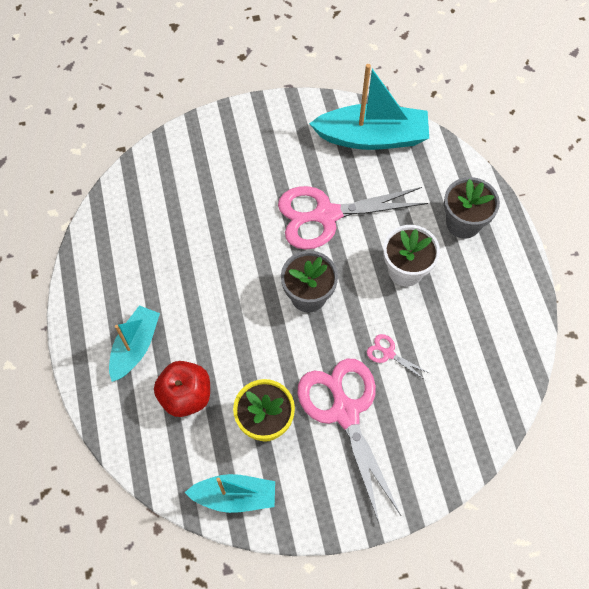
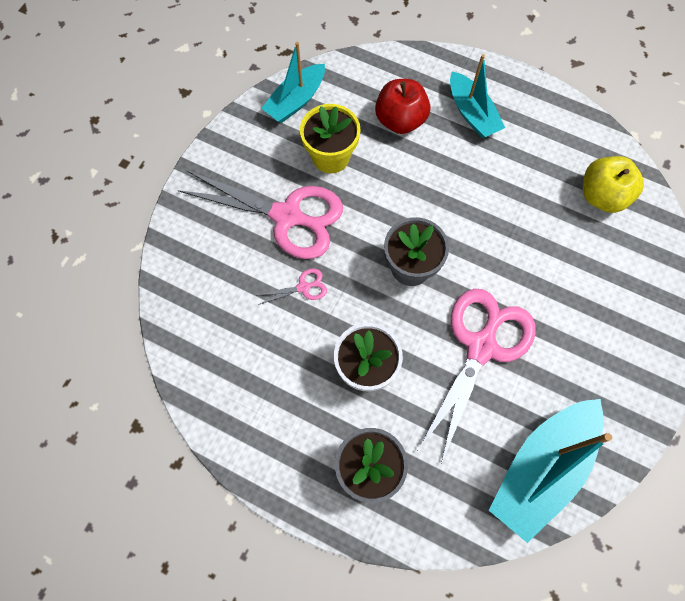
camera: 130 degrees right, 5 degrees up
none -> yellow apple [583,156,644,213]

